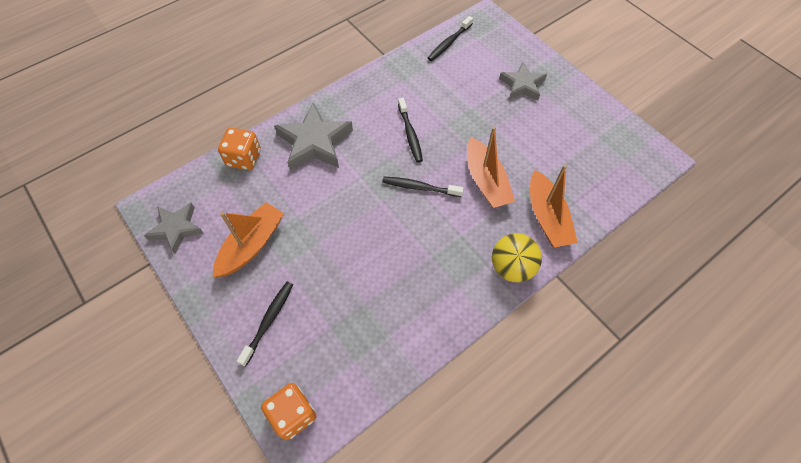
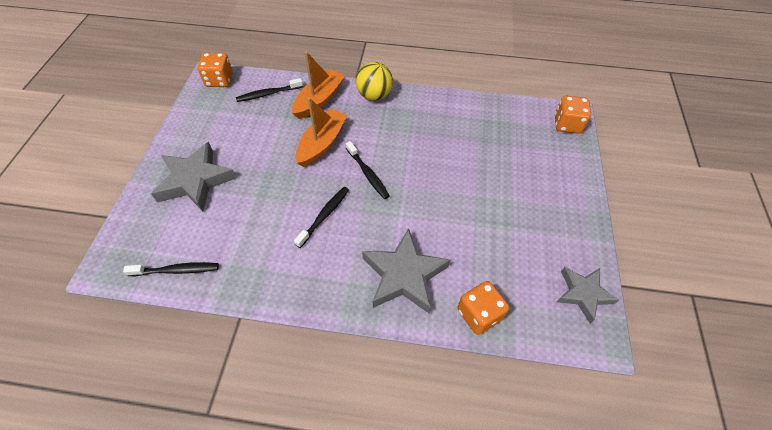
camera: 135 degrees left, 5 degrees down
orange boat [213,202,284,277] -> none
black toothbrush [237,282,293,366] -> black toothbrush moved to [236,78,303,102]
grey star [499,62,547,101] -> grey star [151,142,236,211], size x1.55
none -> orange dice [198,53,233,87]

